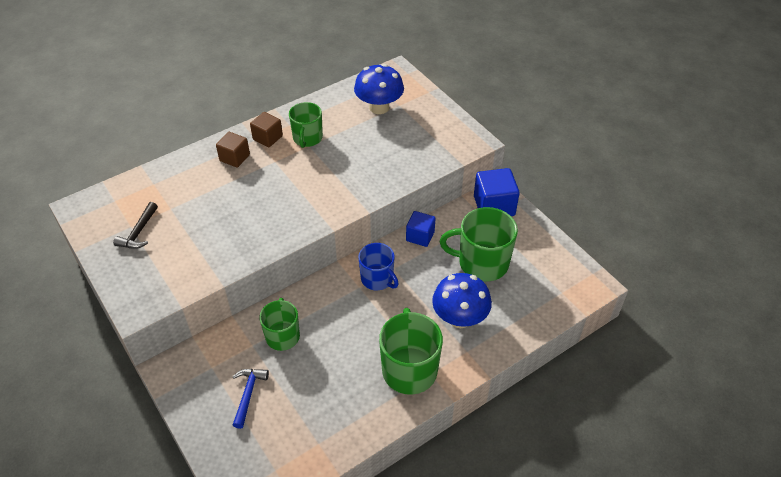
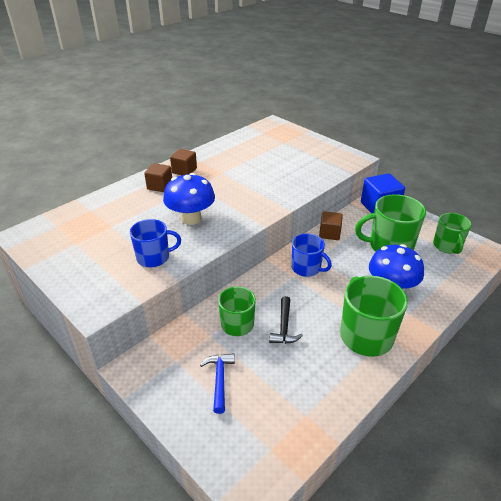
camera: 10 degrees left, 10 degrees down
black hammer [113,202,158,249] -> black hammer moved to [269,296,303,344]
green mug [289,102,323,148] -> green mug moved to [433,213,472,254]
blue mushroom [354,64,404,114] -> blue mushroom moved to [163,173,215,225]
blue cube [406,211,436,247] -> brown cube [319,211,343,240]
none -> blue mug [130,219,181,267]

